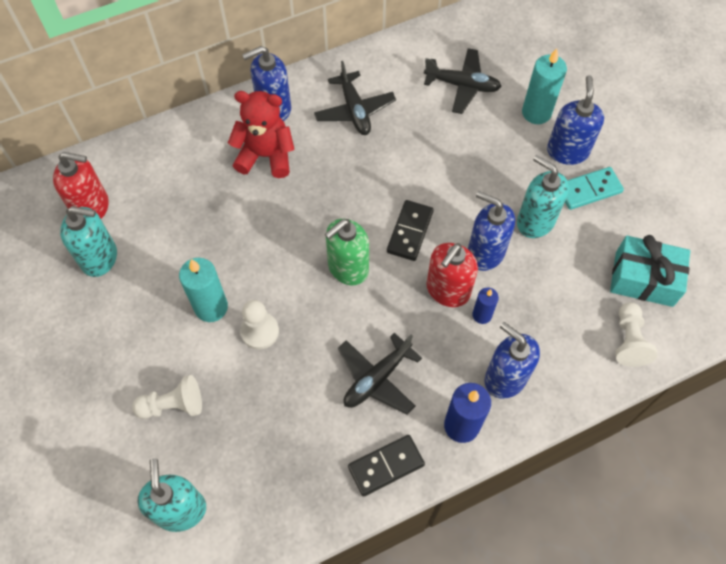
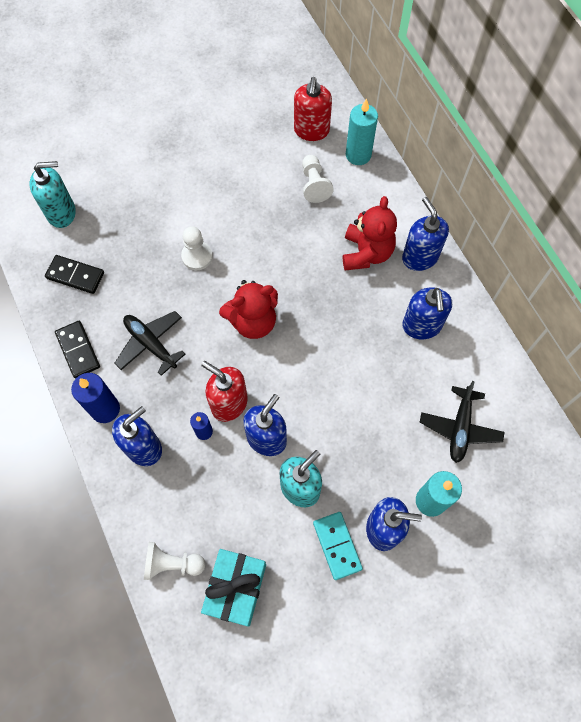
camera: 90 degrees right, 5 degrees up
turquoise soap dispenser [60,206,117,277] -> none
white pawn [132,375,202,419] -> white pawn moved to [302,155,334,203]
turquoise candle [179,258,228,322] -> turquoise candle moved to [346,98,378,165]
black plane [314,61,396,135] -> blue soap dispenser [402,288,452,339]
green soap dispenser [325,219,369,285] -> red teddy bear [219,280,278,339]
black domino [387,200,434,261] -> black domino moved to [45,255,104,294]

